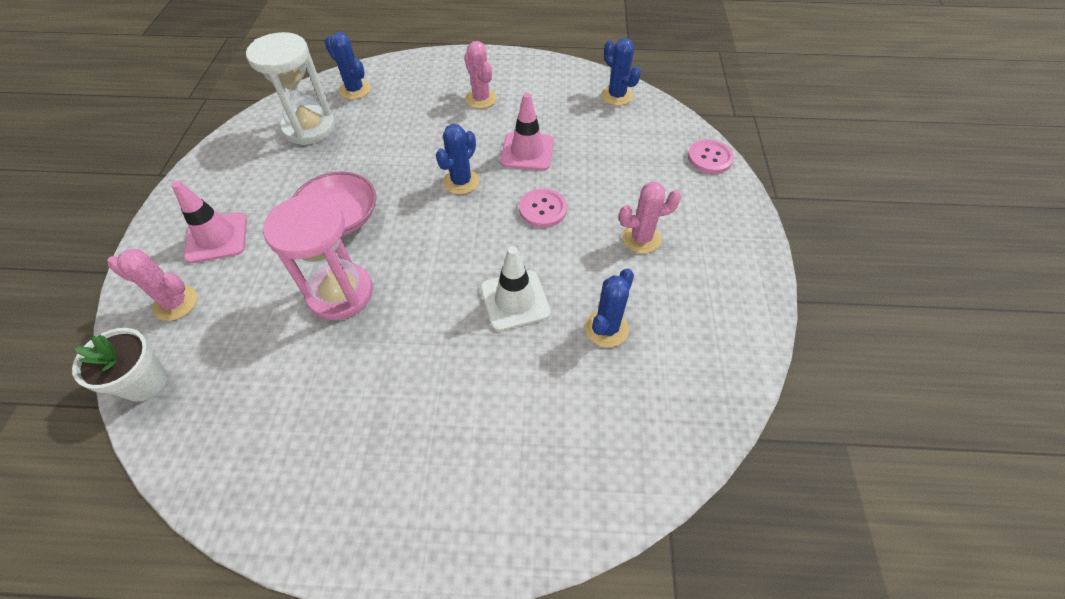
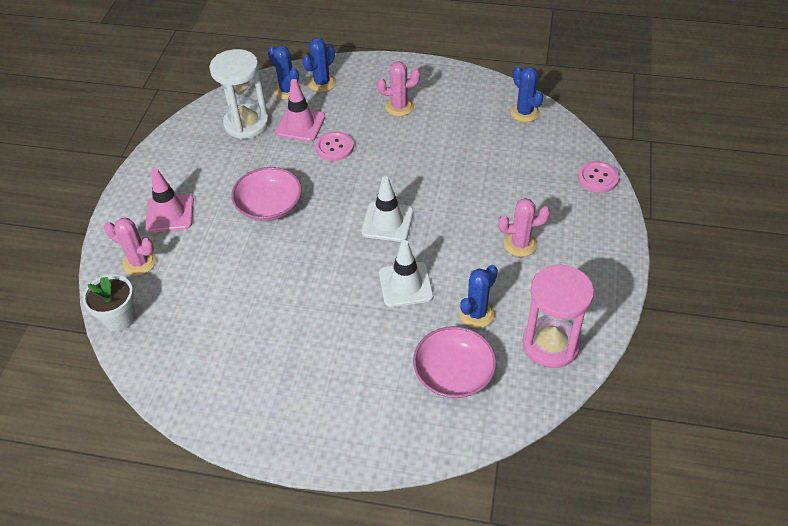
camera: 10 degrees right, 5 degrees down
pink hourglass [263,194,373,320] -> pink hourglass moved to [522,265,594,368]
blue cactus [436,124,479,194] -> blue cactus moved to [302,38,336,92]
pink cactus [465,41,497,109] -> pink cactus turned 75 degrees counterclockwise [377,61,420,116]
pink traffic cone [500,93,554,171] -> pink traffic cone moved to [275,79,325,142]
pink button [519,188,567,228] -> pink button moved to [315,131,354,161]
none -> white traffic cone [361,176,413,242]
none -> pink bowl [413,326,496,398]

